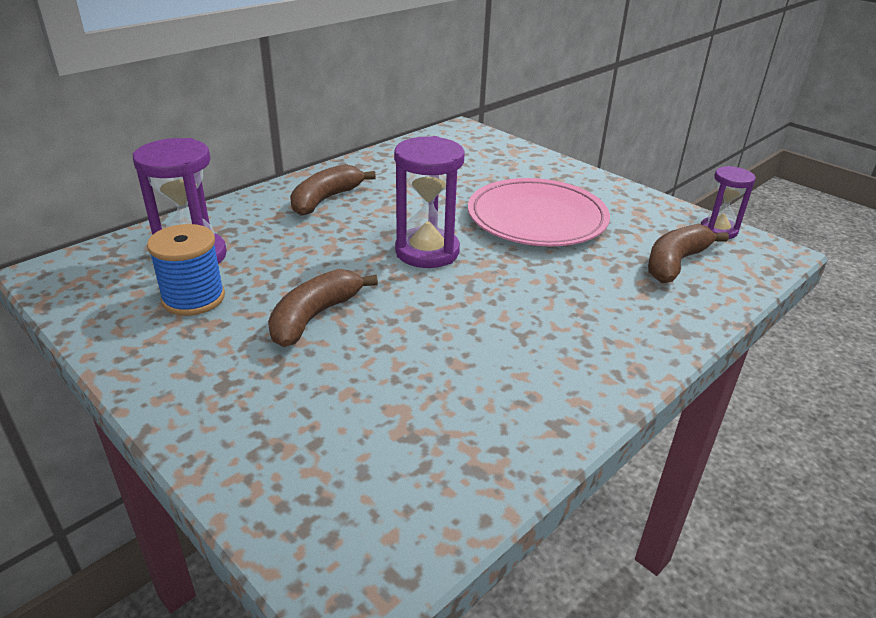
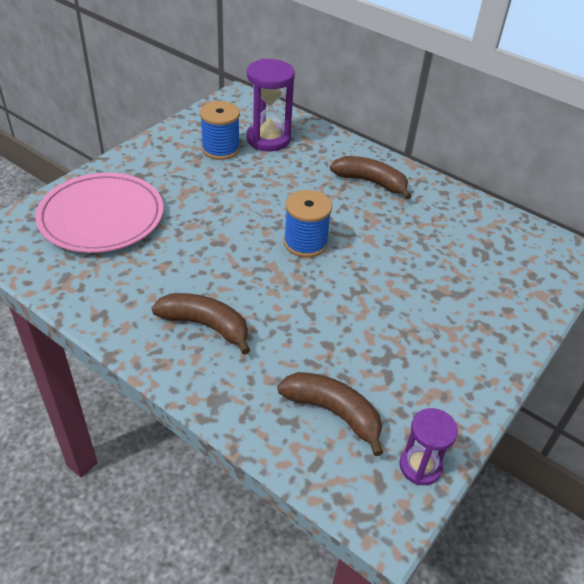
camera: 80 degrees right, 10 degrees up
brown banana [268,269,378,347] -> brown banana moved to [152,293,250,355]
purple hourglass [394,136,465,268] -> blue spool [284,190,332,258]
pink plate [468,178,610,246] -> pink plate moved to [36,173,164,253]

